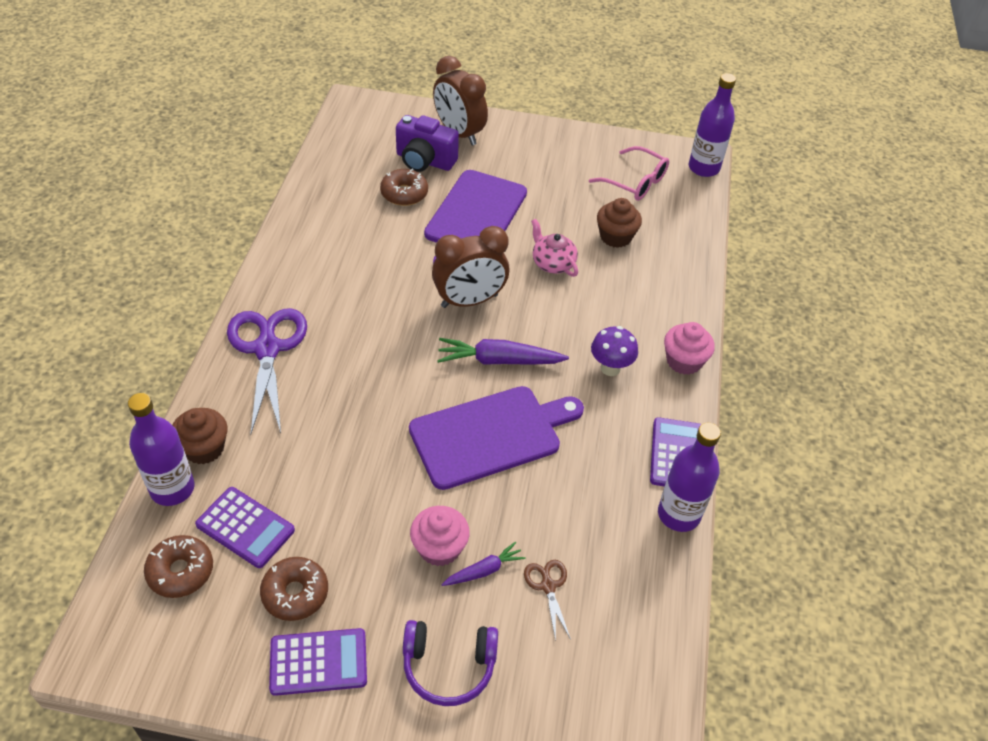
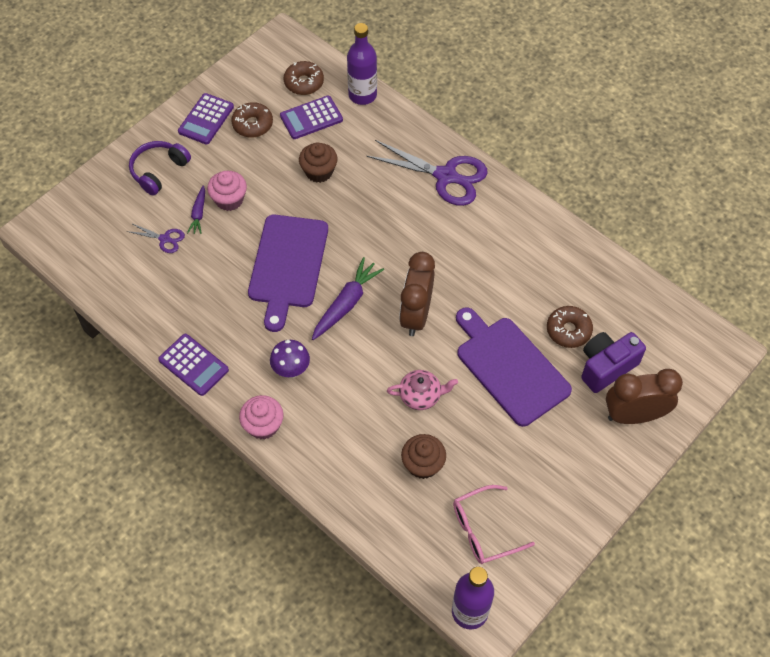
camera: 125 degrees right, 10 degrees up
brown cupcake [172,408,228,465] -> brown cupcake moved to [299,143,338,183]
brown scissors [524,560,571,641] -> purple scissors [127,223,185,253]
purple bottle [658,423,721,532] -> none

